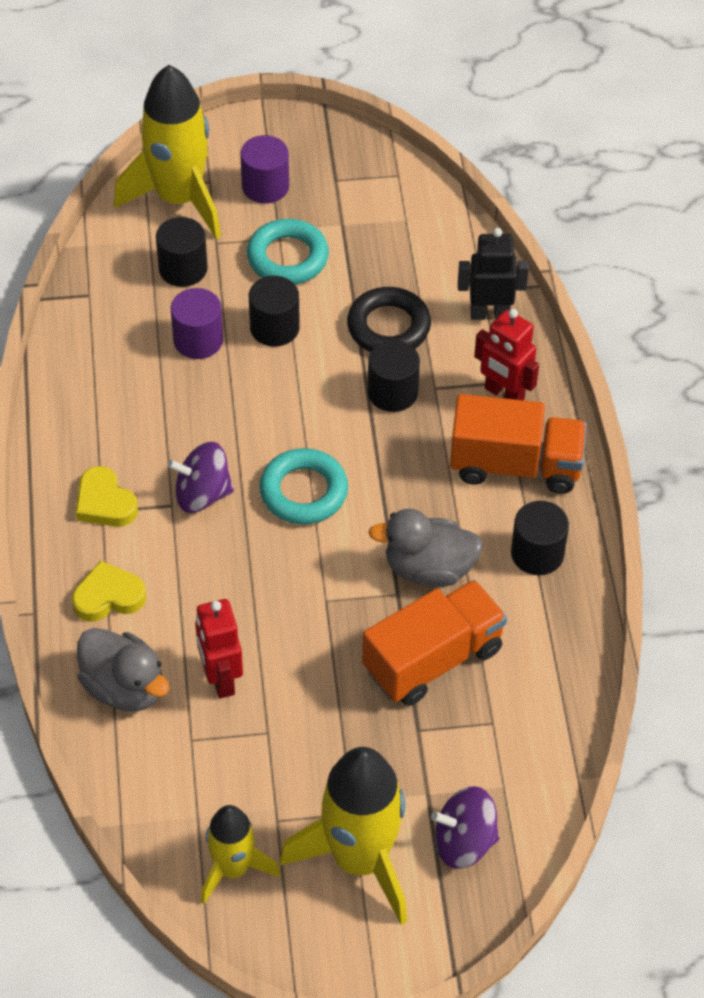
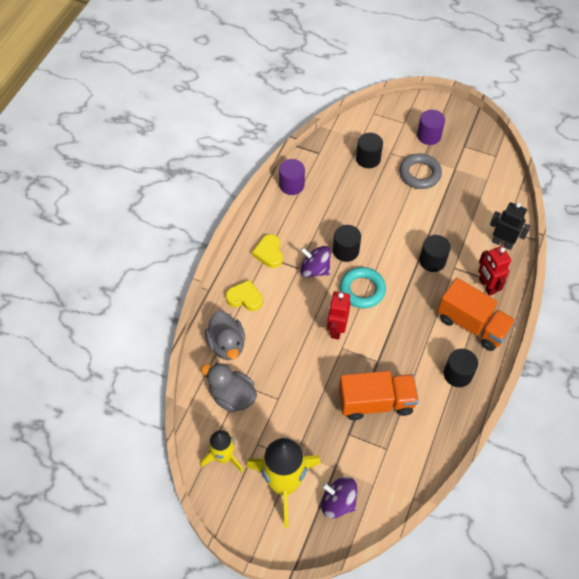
camera: 30 degrees right, 5 degrees up
yellow rocket [114,65,221,239] -> none
purple cylinder [171,288,223,359] -> purple cylinder moved to [279,159,305,195]
red robot [195,599,243,698] -> red robot moved to [327,291,351,340]
turquoise ring [247,219,329,285] -> grey ring [399,153,442,189]
black cylinder [249,276,300,347] -> black cylinder moved to [333,225,361,262]
black ring [347,287,431,352] -> none
grey duck [369,509,483,587] -> grey duck moved to [201,363,257,413]

